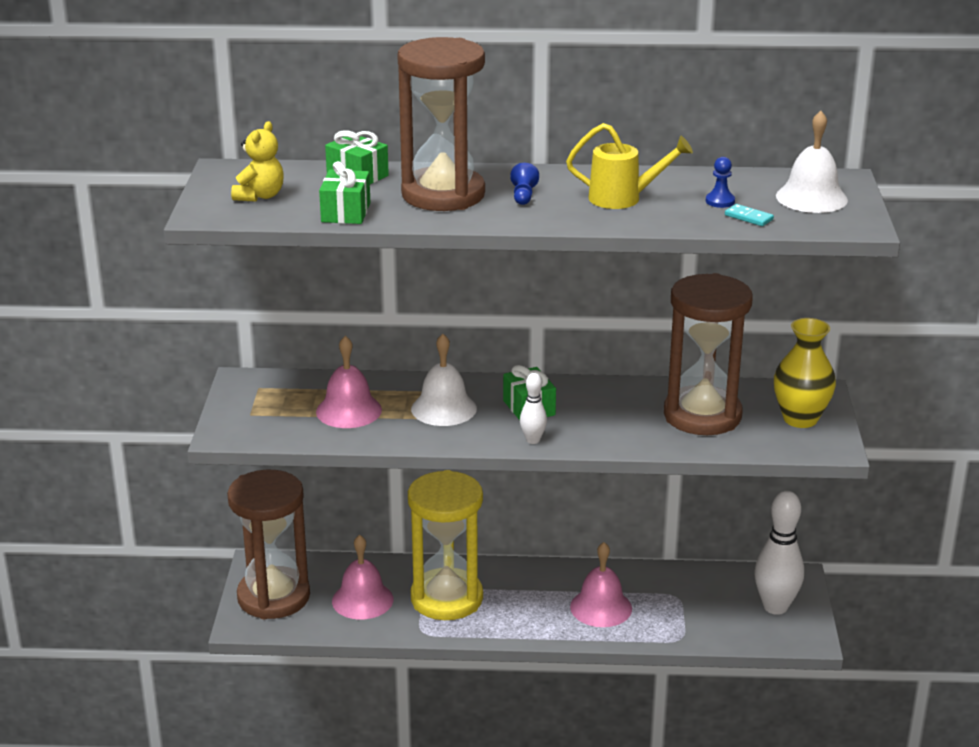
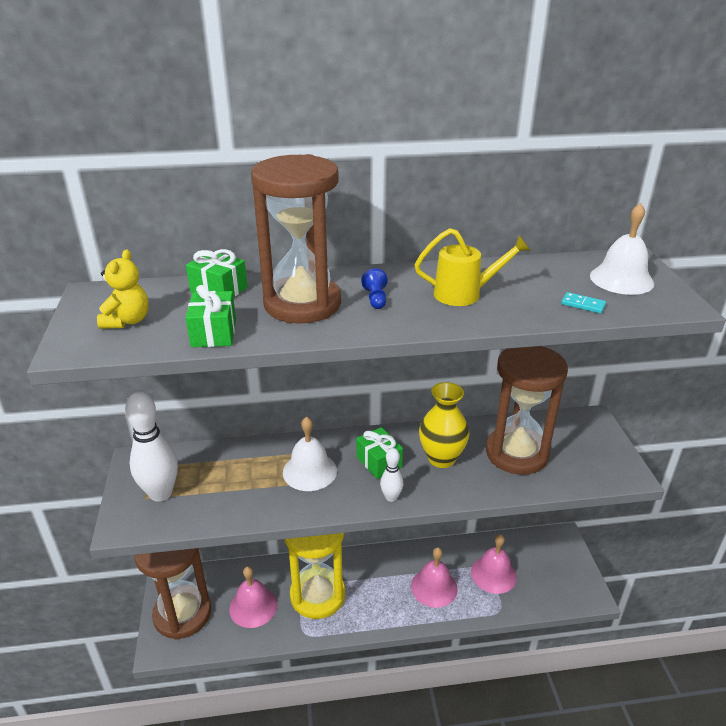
camera: 10 degrees left, 5 degrees up
pink bell [316,336,382,428] -> pink bell moved to [471,534,517,594]
blue pawn [706,157,735,208] -> none
white bowling pin [754,491,804,615] -> white bowling pin moved to [125,391,178,502]
yellow vase [774,318,836,428] -> yellow vase moved to [419,382,469,468]

